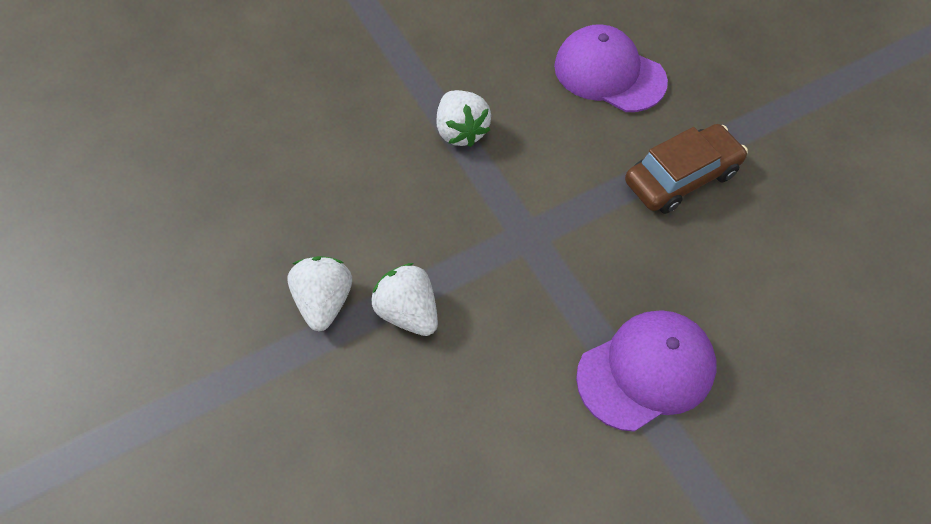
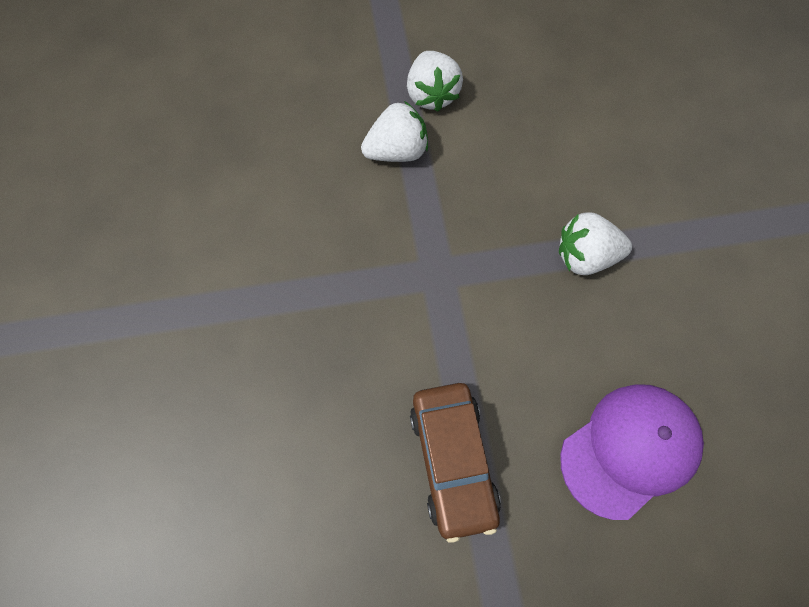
camera: 110 degrees right, 10 degrees up
white strawberry [287,256,352,331] -> white strawberry turned 60 degrees clockwise [407,51,463,112]
purple cap [576,310,717,432] -> none

